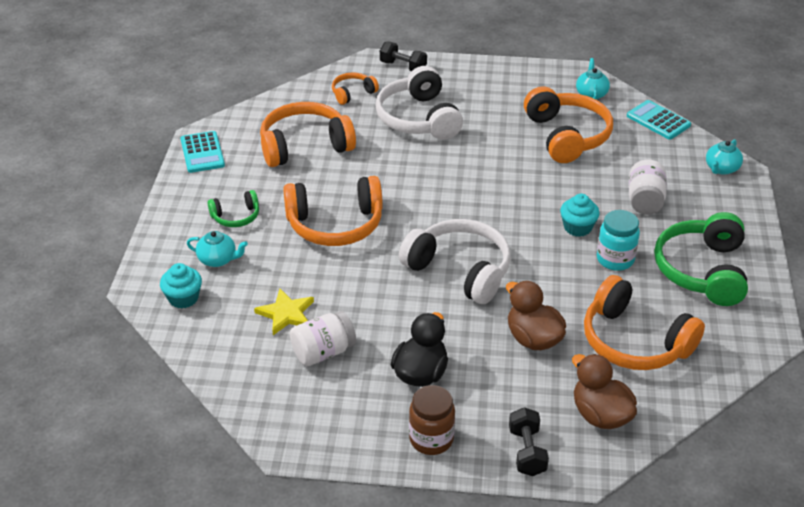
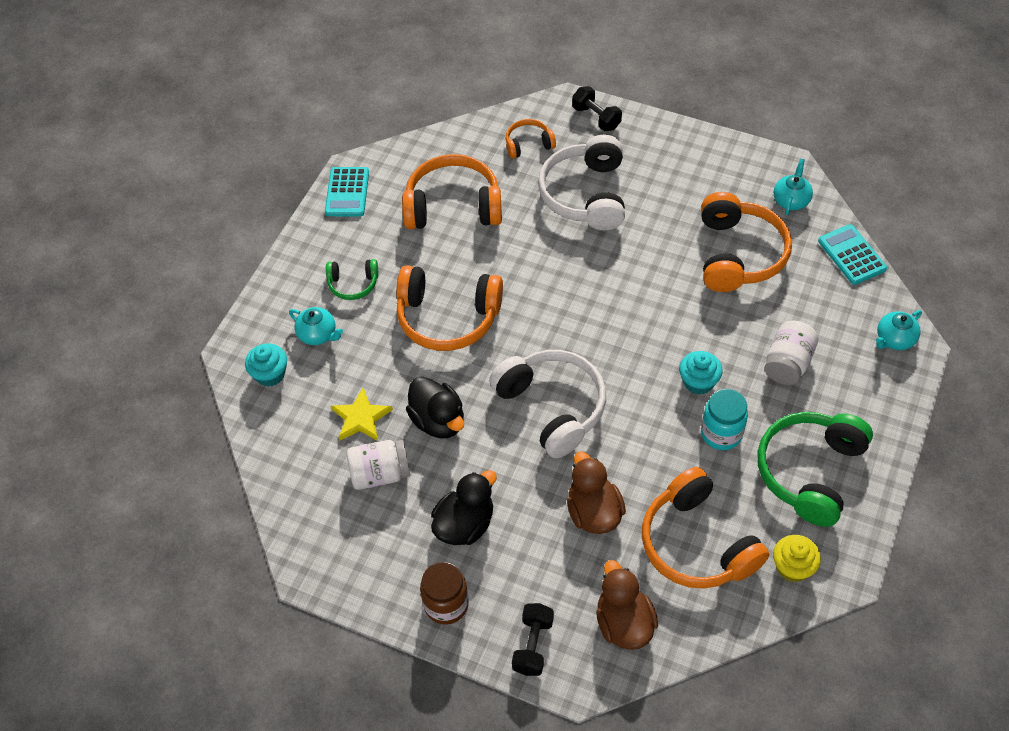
camera: 20 degrees right, 15 degrees up
none -> black duck [406,376,464,438]
none -> yellow cupcake [773,535,821,582]

